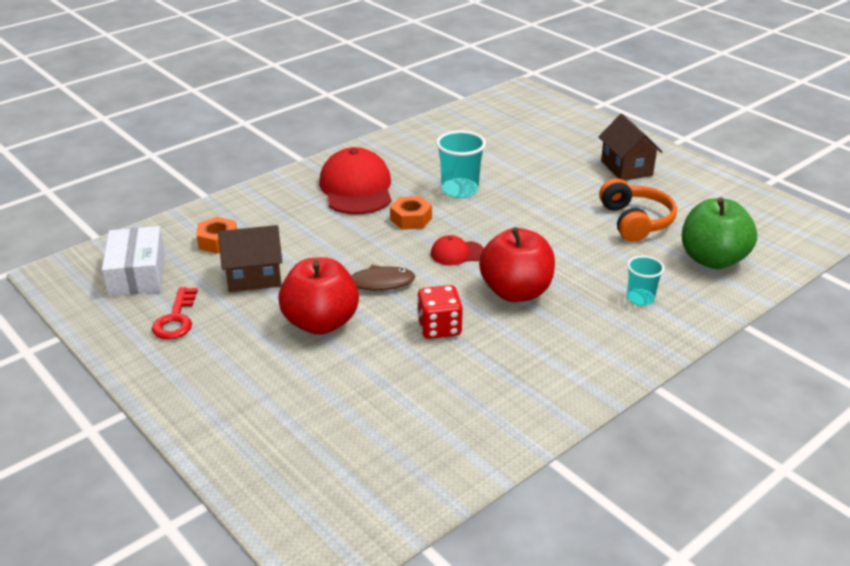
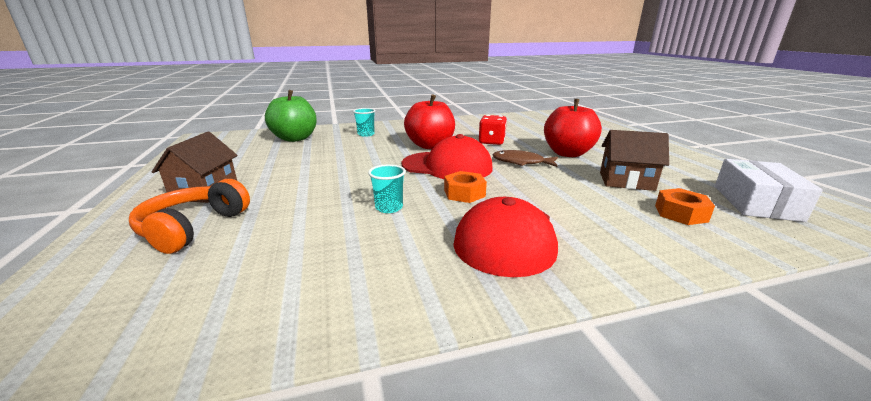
camera: 155 degrees left, 10 degrees down
red key [152,287,198,340] -> none
red cap [431,235,484,265] -> red cap [402,134,493,179], size x2.04
turquoise cup [436,131,486,198] -> turquoise cup [368,164,406,213], size x0.63
orange headphones [599,178,677,242] -> orange headphones moved to [129,179,250,254]

